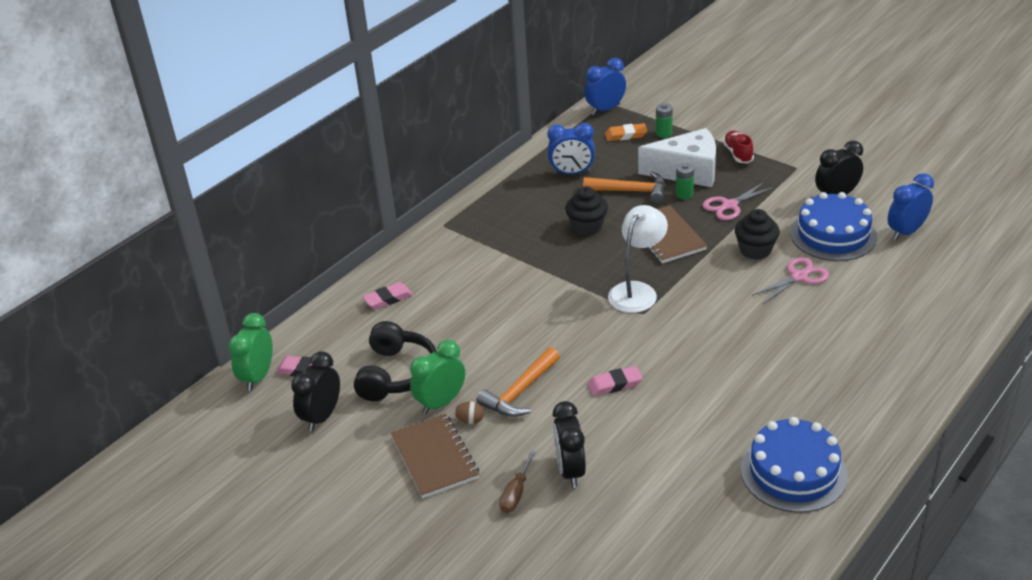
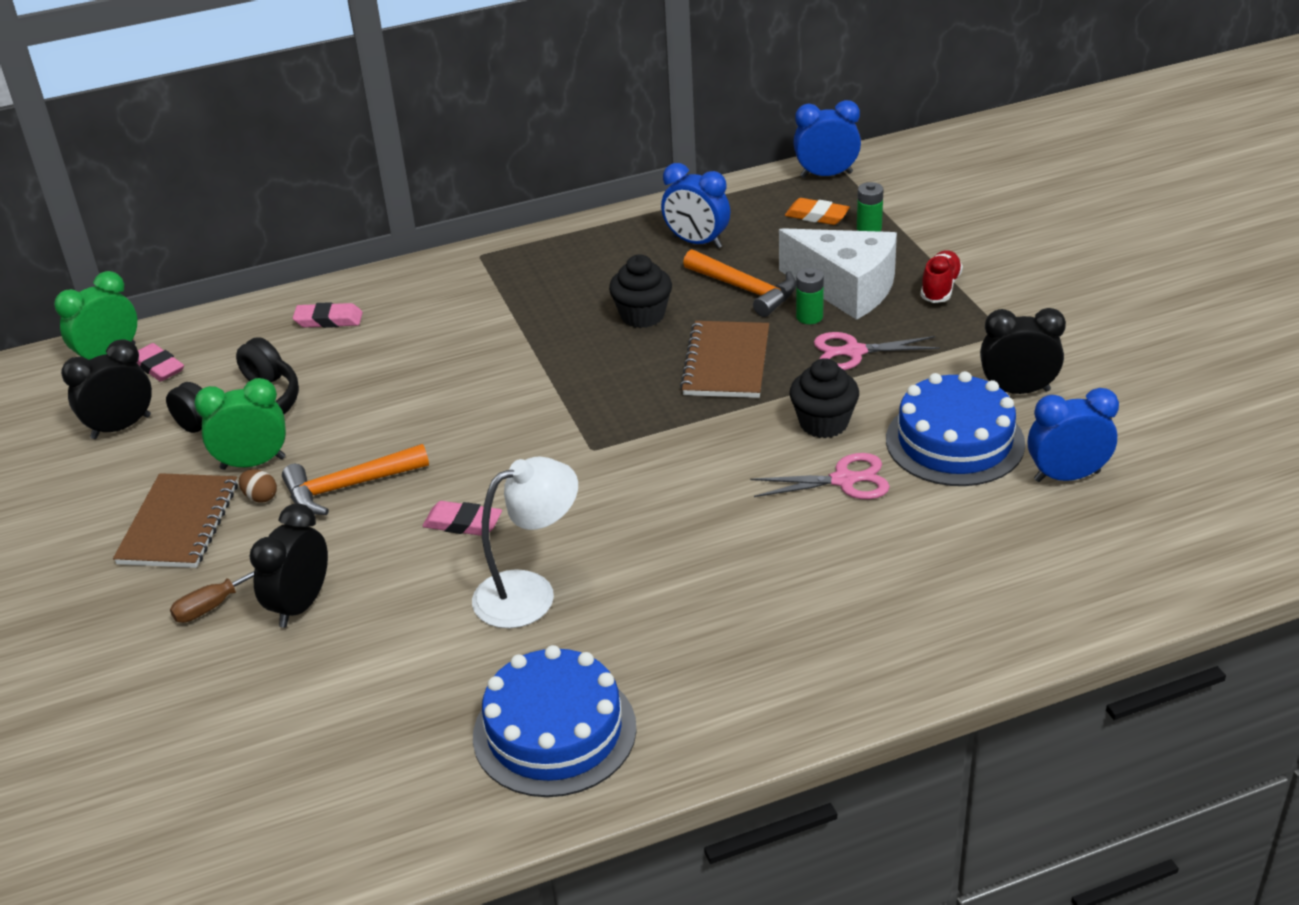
camera: 30 degrees right, 0 degrees up
white lamp [608,205,668,313] -> white lamp moved to [472,457,578,628]

